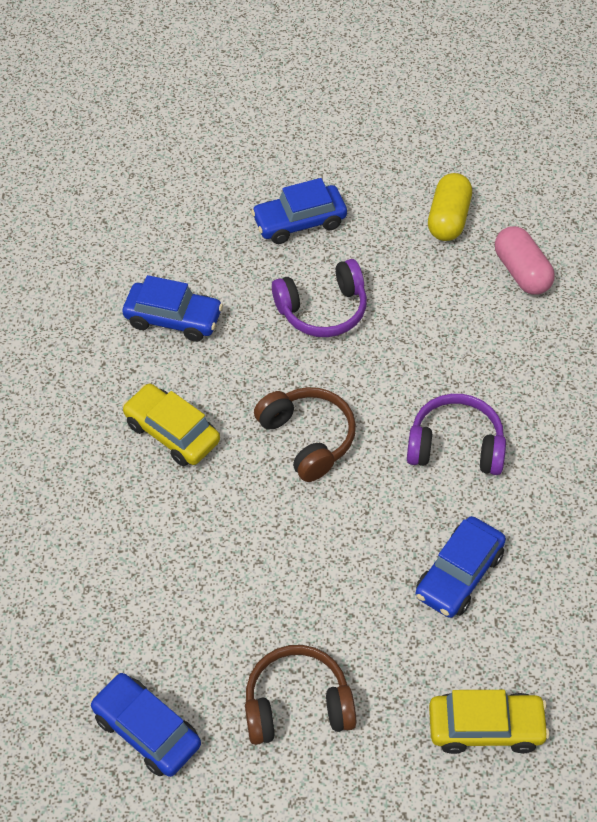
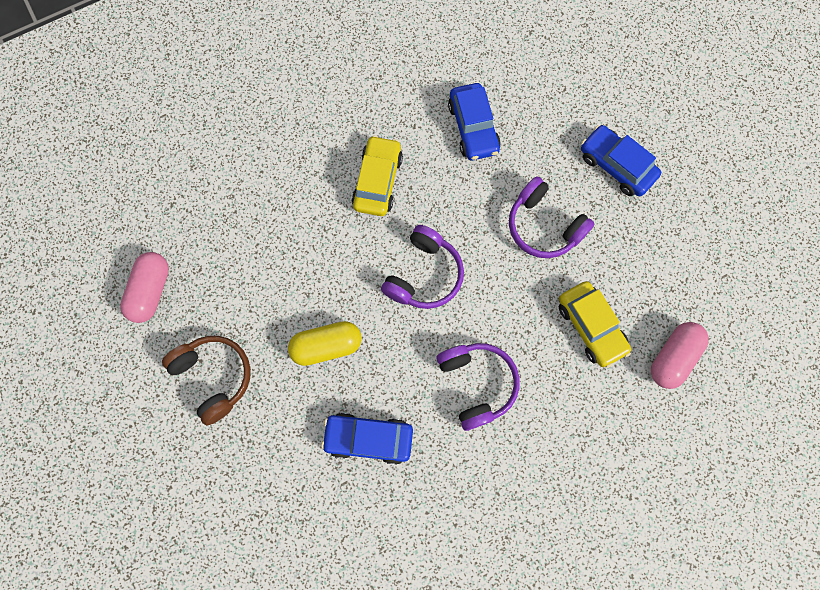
camera: 60 degrees right, 20 degrees up
blue car [90,673,201,777] -> pink capsule [120,252,169,323]
brown headphones [254,387,356,482] -> purple headphones [381,225,464,309]
yellow capsule [428,173,472,241] -> yellow capsule moved to [288,321,362,366]
yellow car [429,690,550,754] -> yellow car moved to [559,281,631,368]

